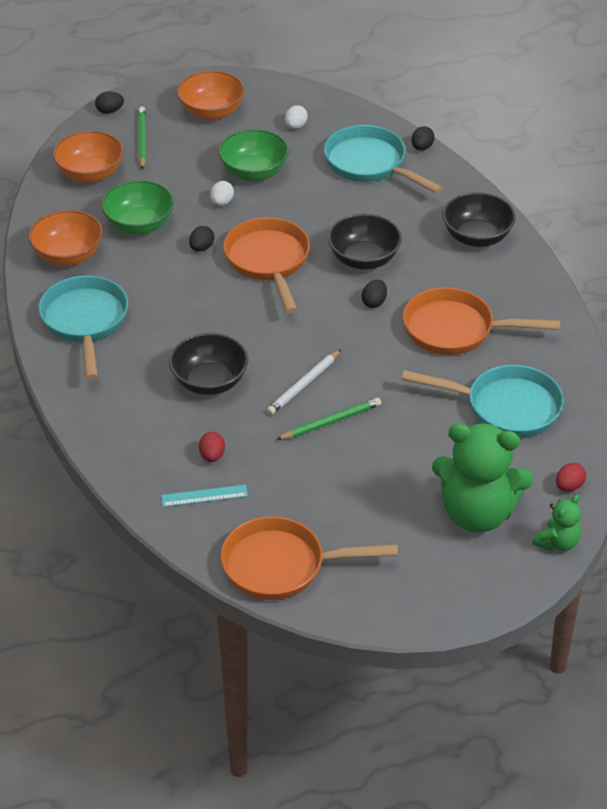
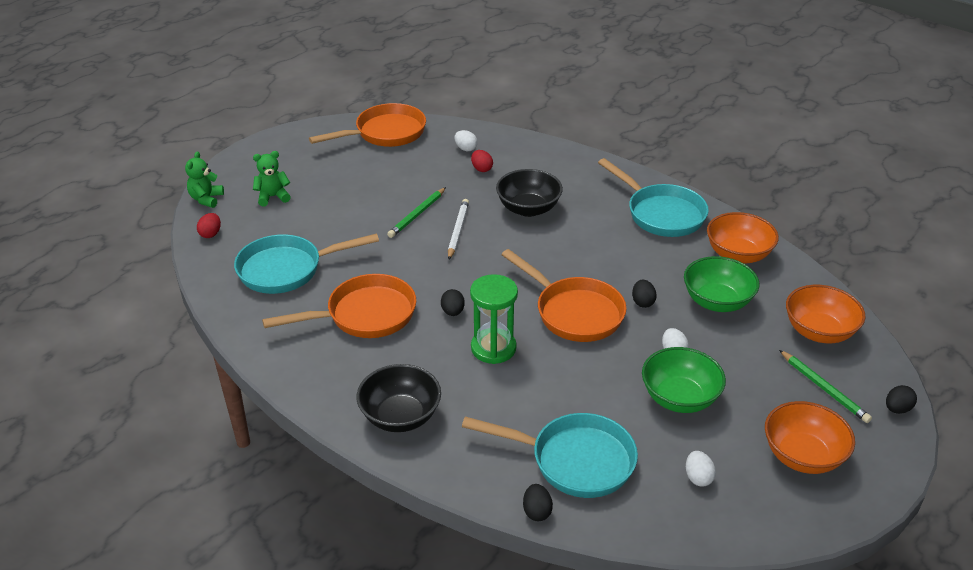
camera: 150 degrees right, 5 degrees down
turquoise ruler [161,485,248,507] -> white egg [455,130,478,151]
black bowl [328,213,402,270] -> green hourglass [470,274,518,364]
green teddy bear [432,423,533,533] -> green teddy bear [253,151,291,206], size x0.48

